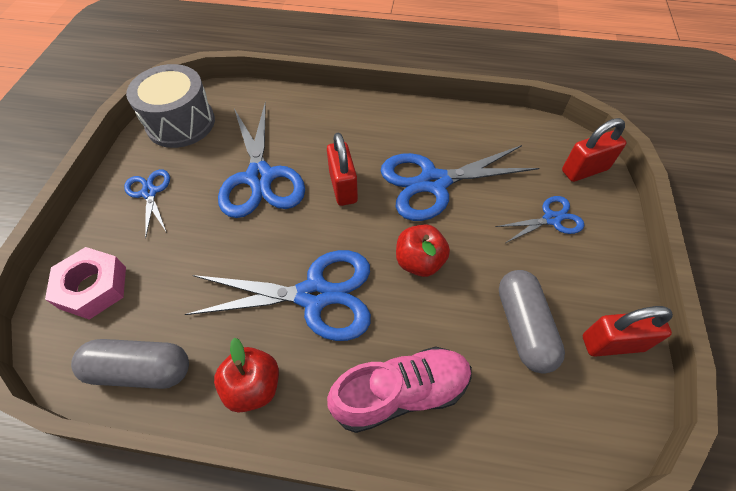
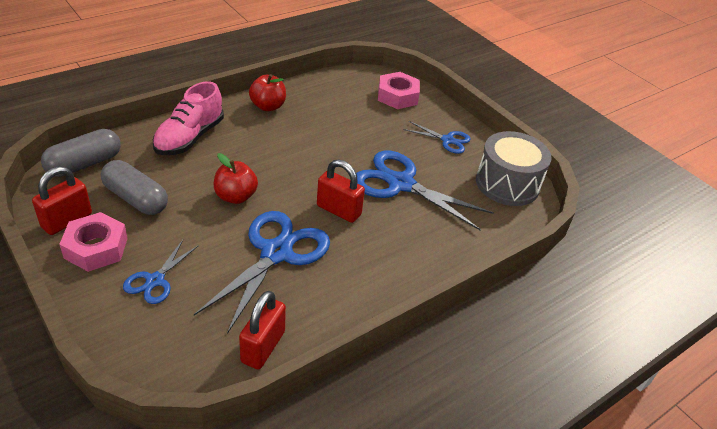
camera: 130 degrees right, 15 degrees down
grey capsule [71,339,189,389] -> grey capsule moved to [41,129,121,177]
blue scissors [185,250,371,341] -> none
red padlock [562,118,626,182] -> red padlock moved to [239,291,286,369]
none -> pink nut [59,212,128,272]

